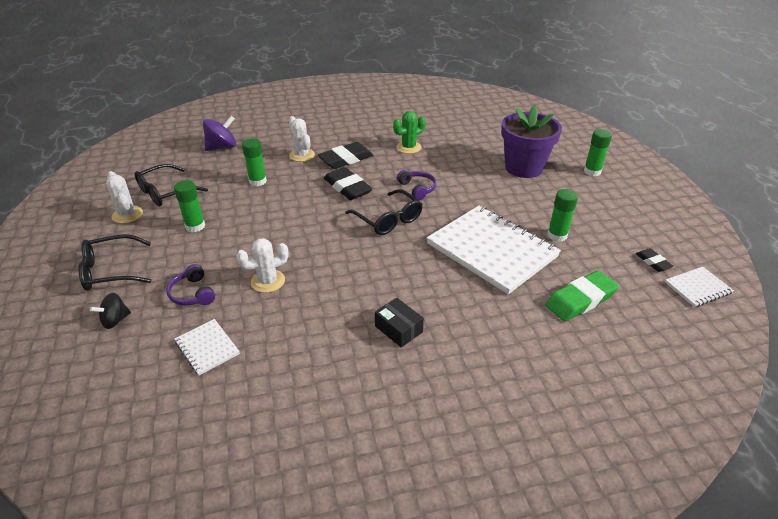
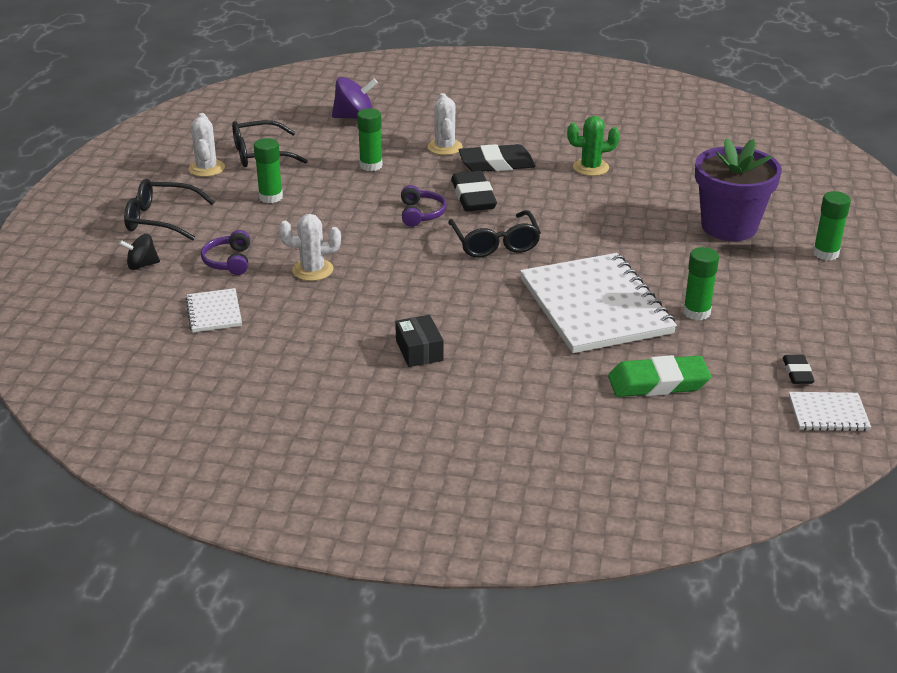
camera: 25 degrees right, 5 degrees down
purple headphones [397,170,437,200] -> purple headphones moved to [401,185,447,227]

